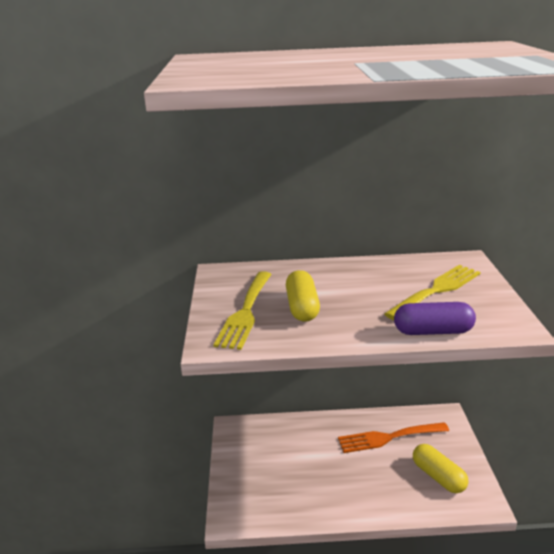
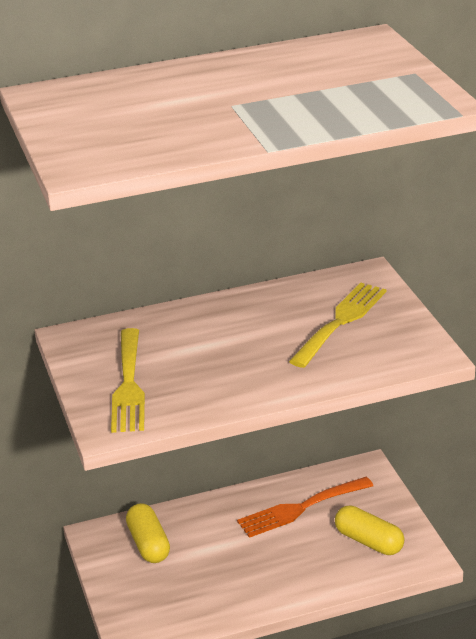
camera: 15 degrees left, 5 degrees up
yellow capsule [286,270,320,322] -> yellow capsule moved to [126,503,170,563]
purple capsule [394,302,476,335] -> none

